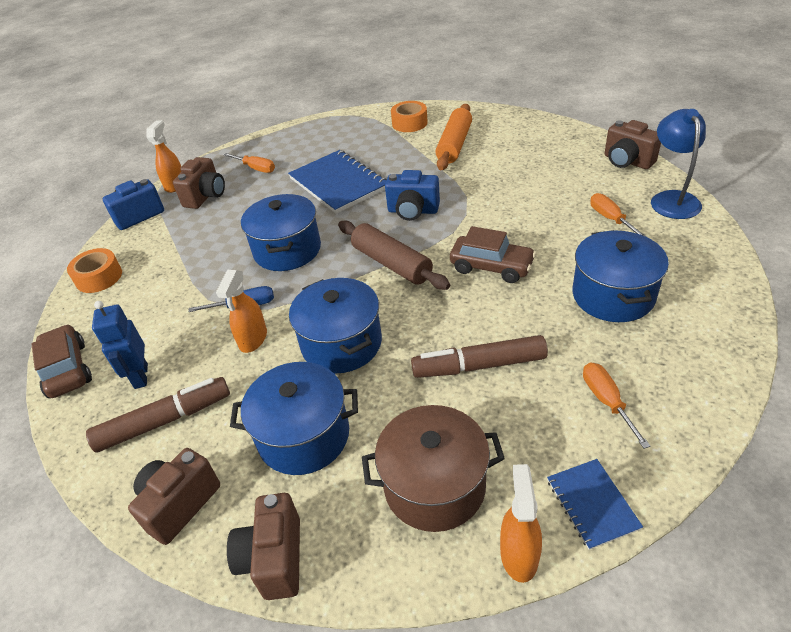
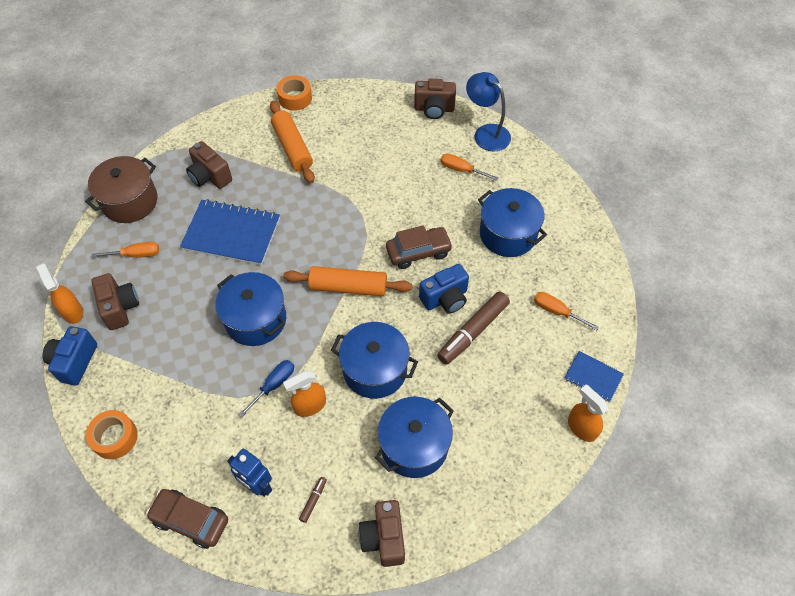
camera: 45 degrees left, 15 degrees up
brown marker [86,377,230,452] -> brown marker [299,477,327,523], size x0.44
orange spray bottle [216,270,267,353] -> orange spray bottle turned 90 degrees clockwise [283,371,326,417]
brown camera [227,493,300,600] -> brown camera moved to [186,141,232,189]
brown rolling pin [338,220,450,290] -> orange rolling pin [283,266,413,296]
brown pot [362,405,505,532] -> brown pot moved to [85,156,158,223]
blue camera [385,170,440,221] -> blue camera moved to [419,264,469,314]
orange tape [391,101,428,132] -> orange tape moved to [277,75,312,111]

